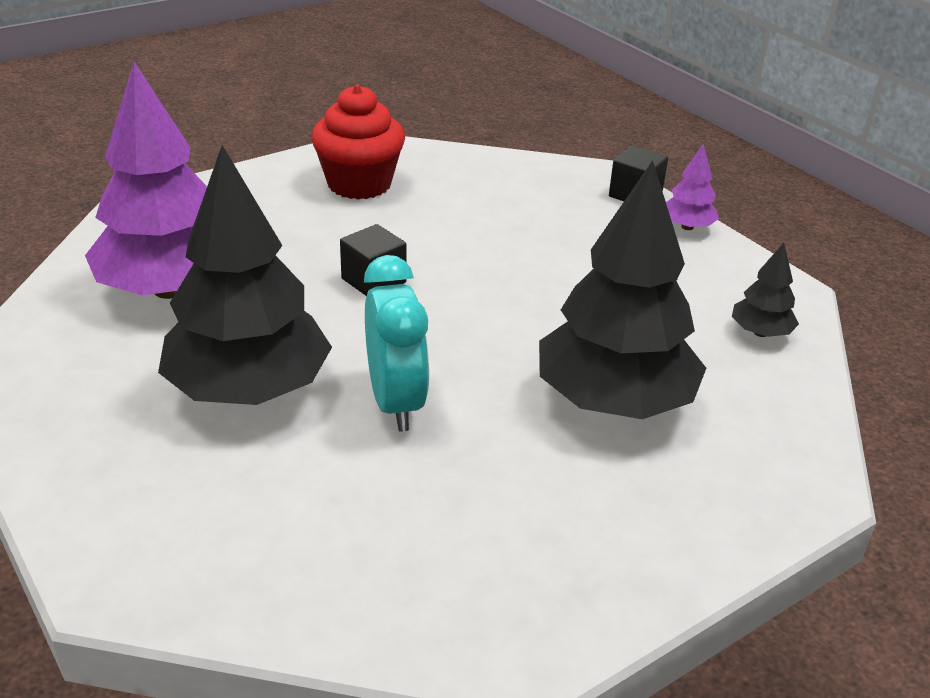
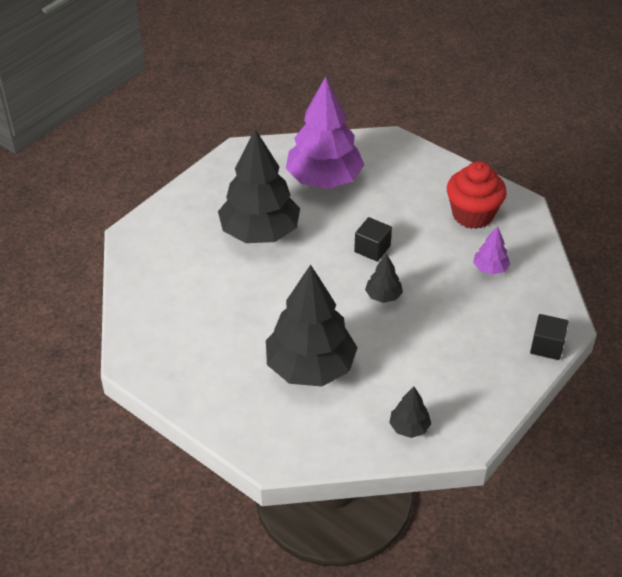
camera: 75 degrees right, 10 degrees up
turquoise clock [364,255,429,431] -> none
purple tree [666,144,719,230] -> purple tree moved to [473,226,510,275]
none -> black tree [365,254,403,303]

